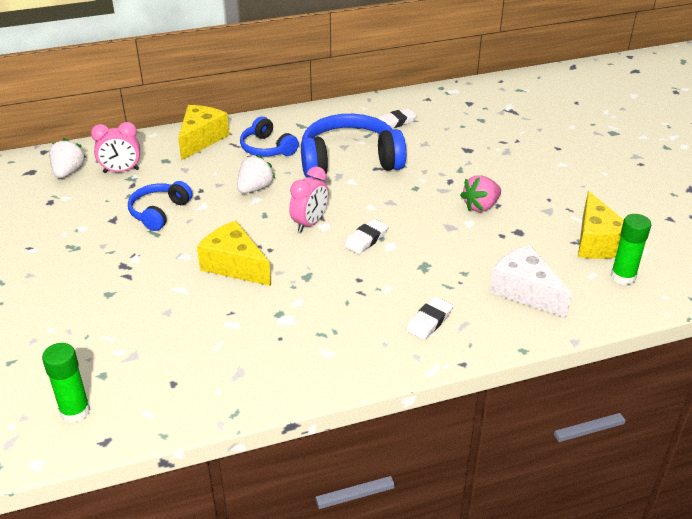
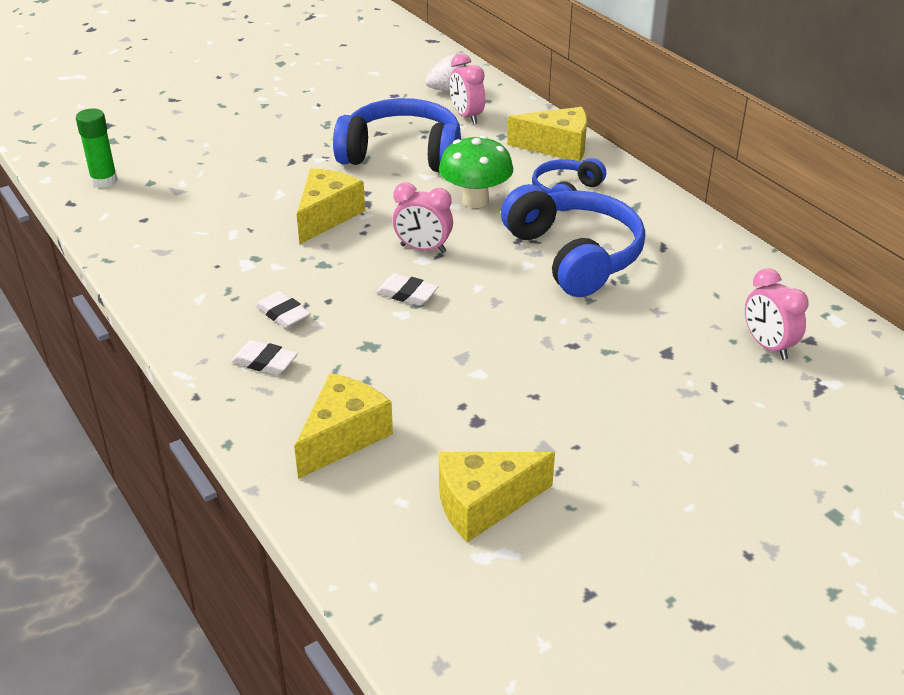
camera: 75 degrees right, 0 degrees up
blue headphones [128,181,193,231] -> blue headphones [333,98,461,172], size x1.80
white strawberry [237,155,276,193] -> green mushroom [439,135,513,208]
white eraser [378,108,416,128] -> white eraser moved to [256,291,311,329]
pink strawberry [460,175,501,212] -> none
white cheese [490,245,572,318] -> yellow cheese [294,373,393,479]
green glue stick [611,214,651,285] -> none
none -> pink clock [745,268,808,360]

